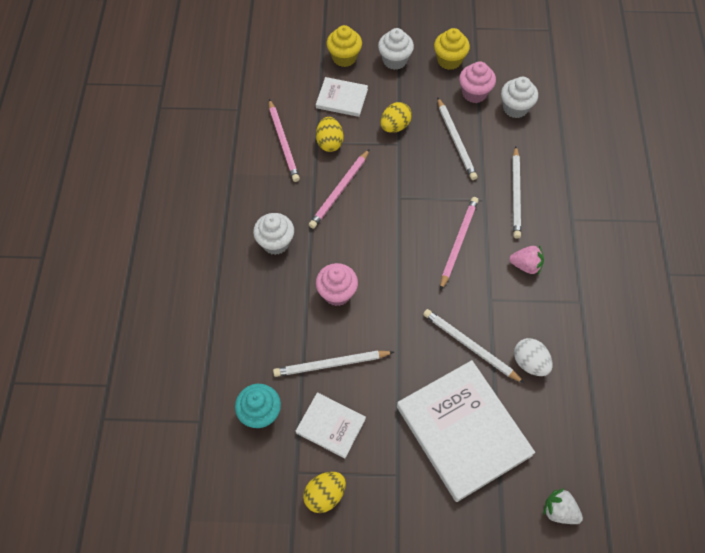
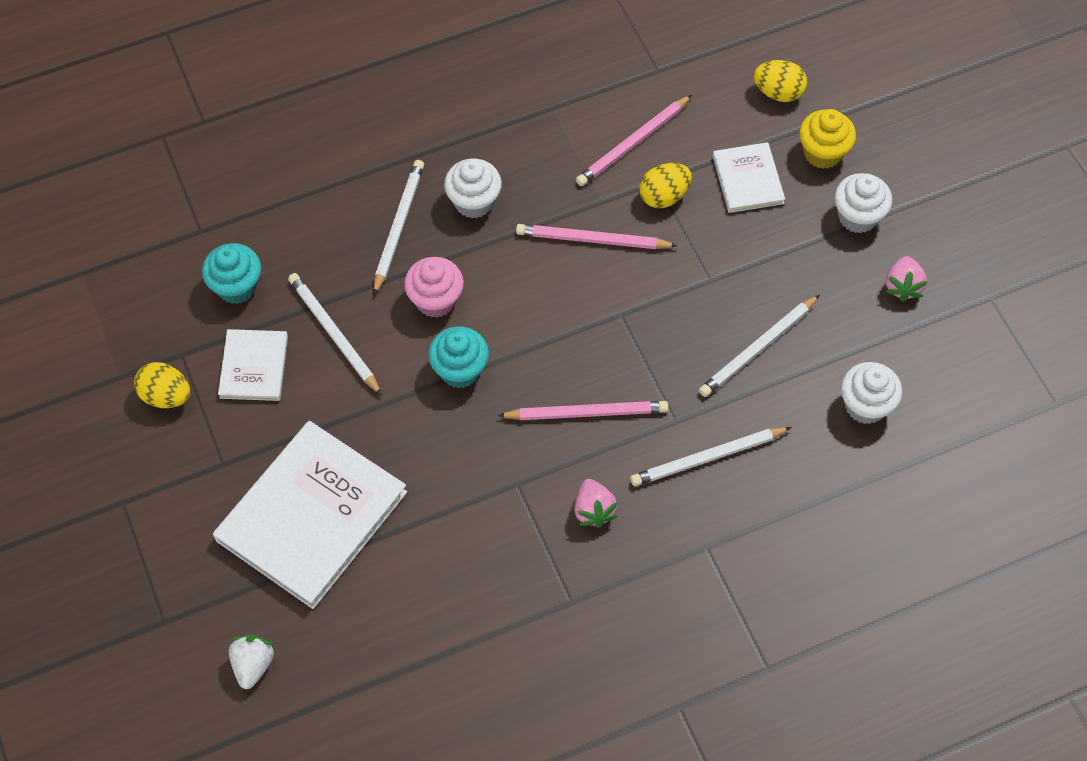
camera: 65 degrees right, 0 degrees up
yellow egg [381,102,412,133] -> yellow egg moved to [754,60,807,102]
white pencil [423,309,524,383] -> white pencil moved to [373,160,424,295]
yellow cupcake [434,28,470,70] -> pink strawberry [886,256,927,302]
pink cupcake [459,61,496,103] -> none
white egg [514,338,553,376] -> none
none -> turquoise cupcake [428,326,489,388]

